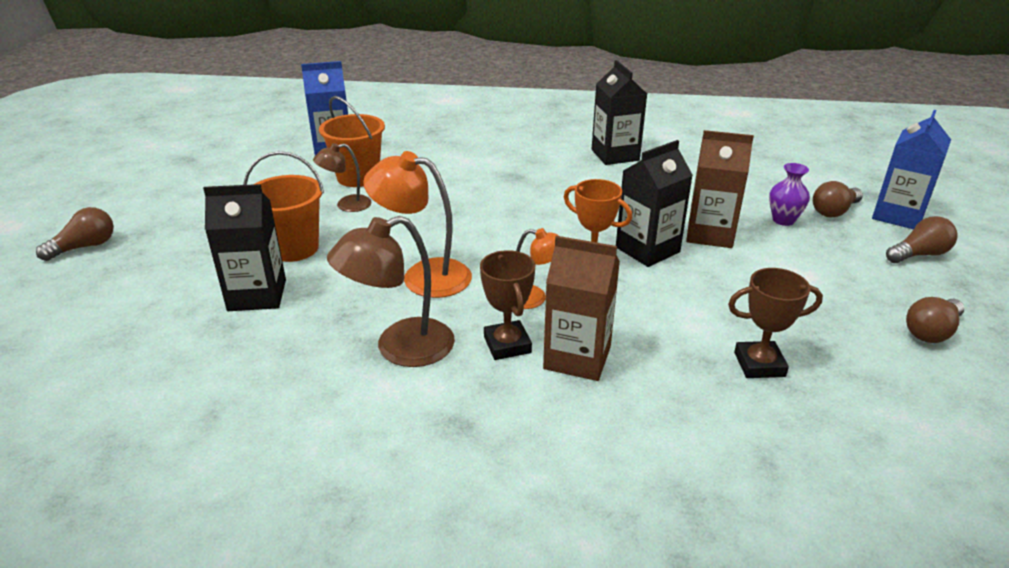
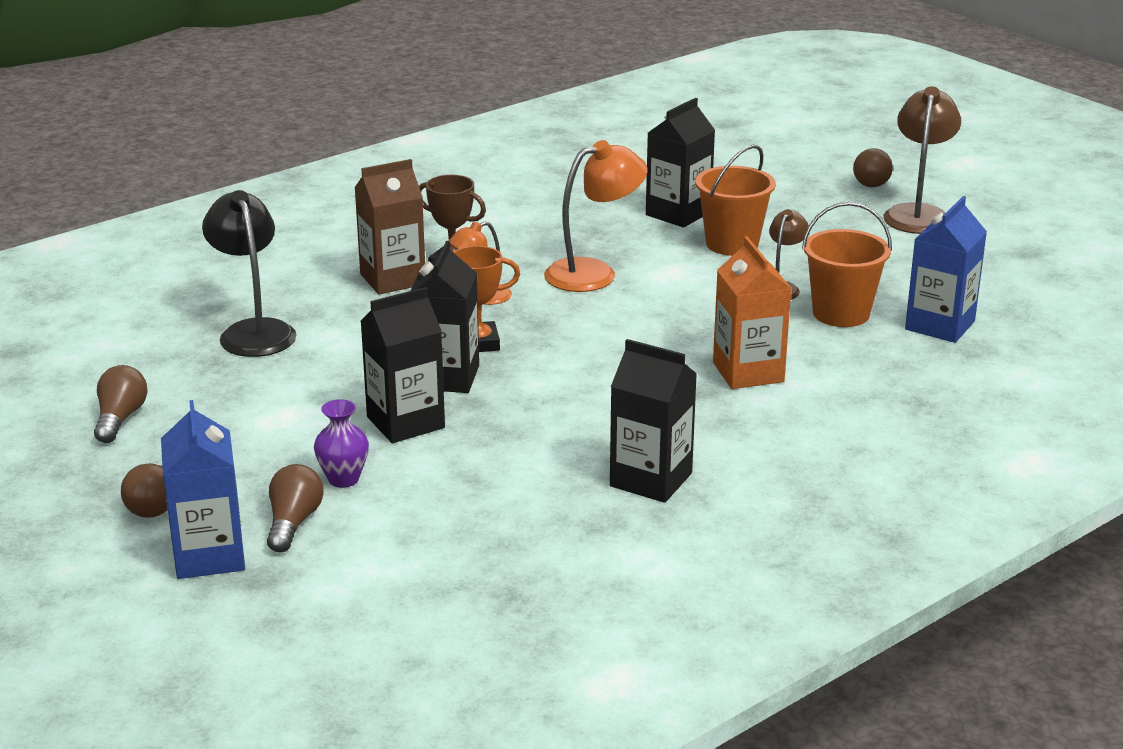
camera: 135 degrees right, 5 degrees down
brown lamp [327,216,455,367] -> brown lamp moved to [884,86,961,234]
brown carton [686,130,754,248] -> black carton [360,287,445,443]
brown trophy [728,268,823,378] -> black lamp [202,190,296,357]
none -> orange carton [713,236,792,389]

